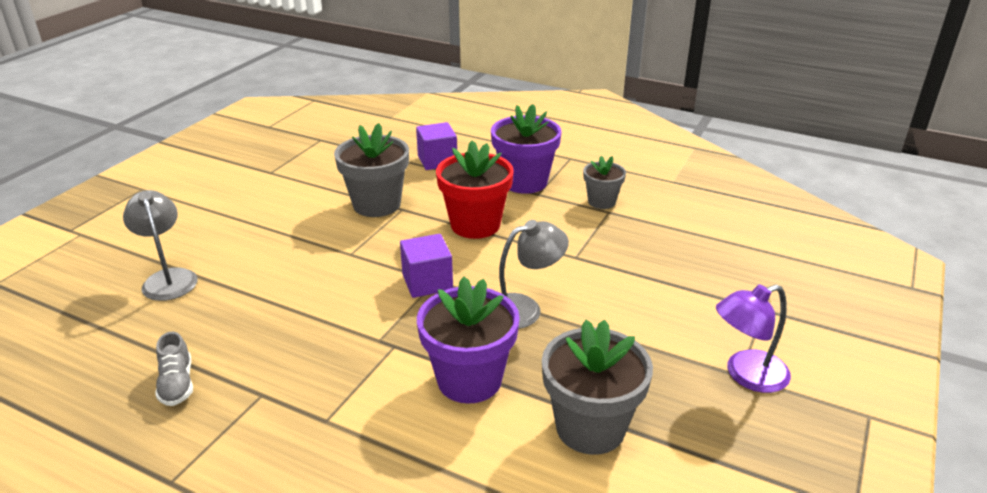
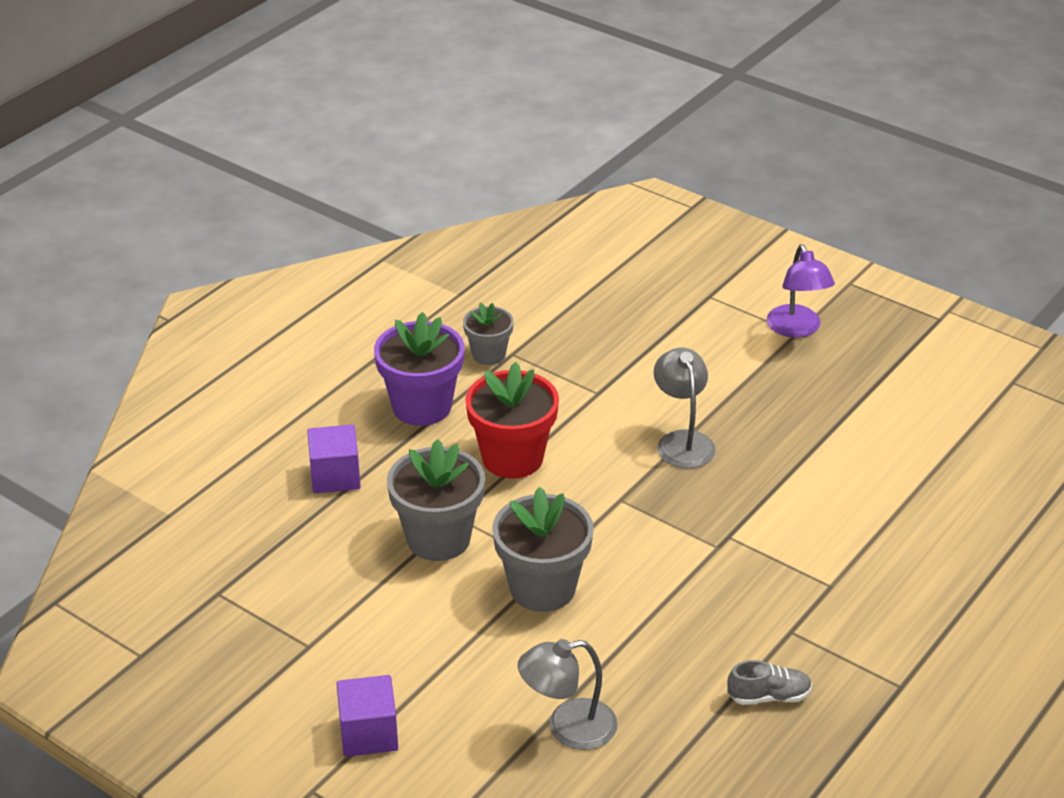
camera: 80 degrees left, 5 degrees up
purple cube [400,234,453,298] -> purple cube moved to [336,675,398,757]
purple flower pot [417,277,520,404] -> none
grey flower pot [542,320,653,455] -> grey flower pot moved to [492,487,594,612]

